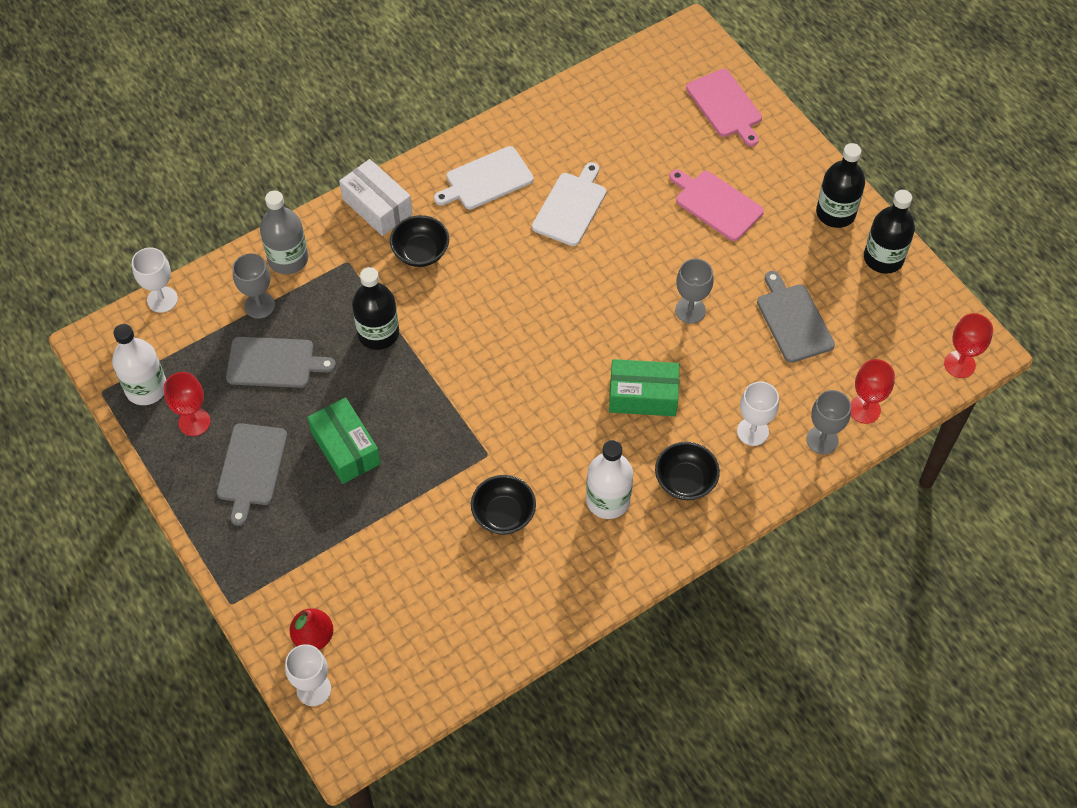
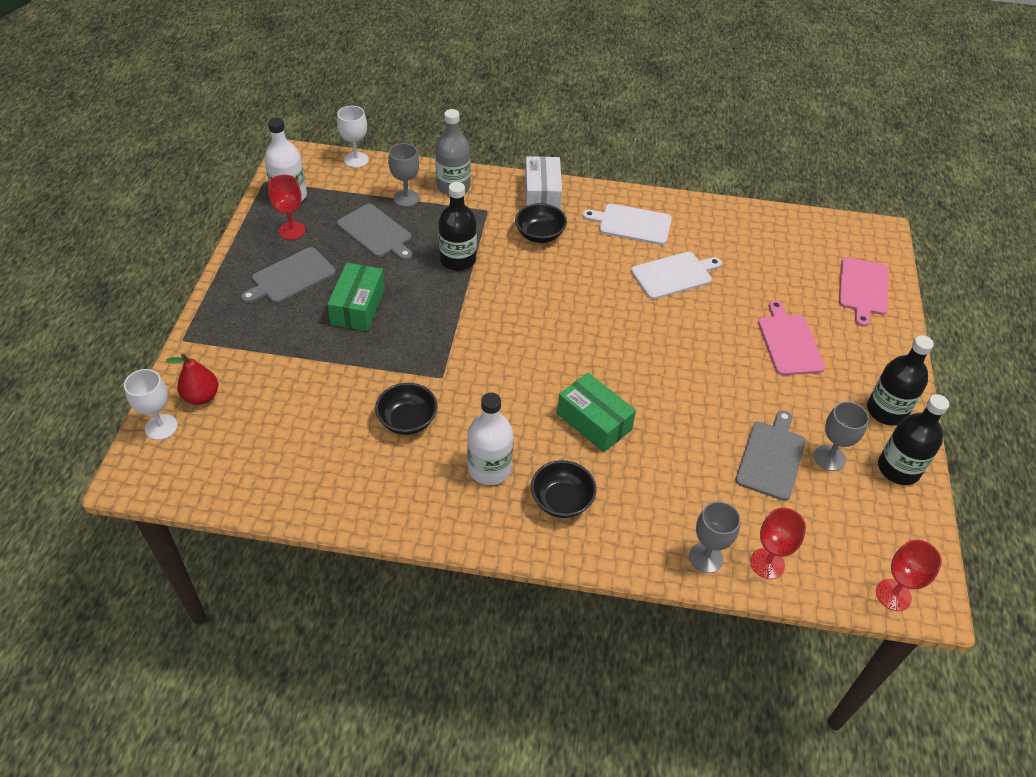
camera: 40 degrees right, 10 degrees down
grey goblet [675,259,714,324] -> grey goblet moved to [814,401,869,471]
white goblet [737,381,779,446] -> none

